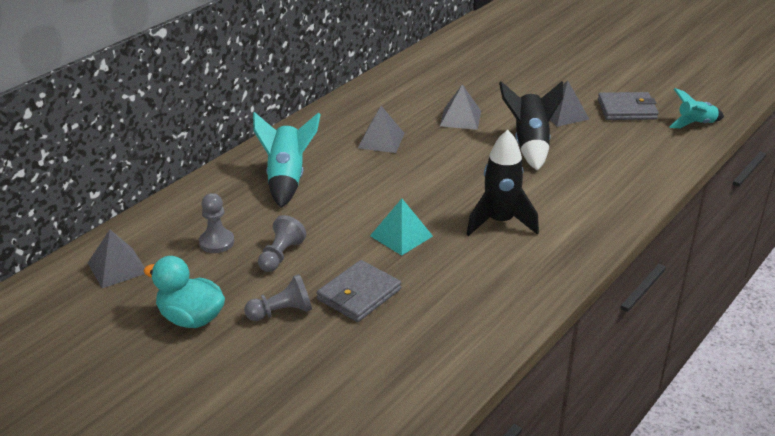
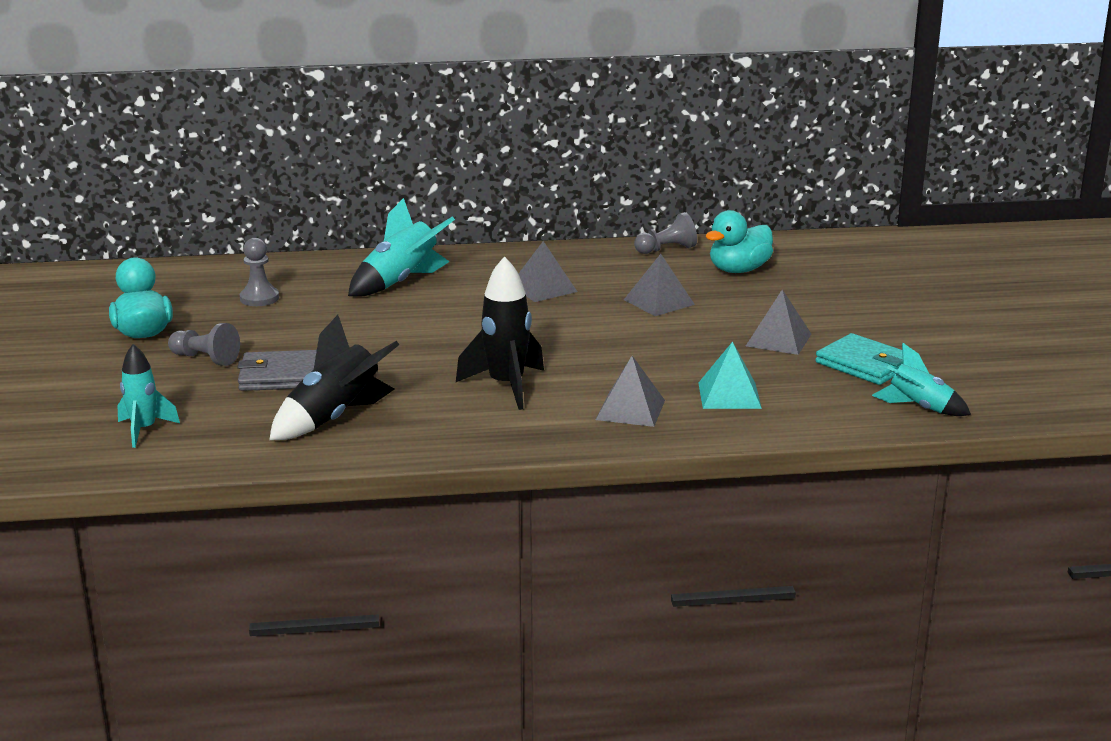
camera: 45 degrees right, 10 degrees down
grey pyramid [88,229,145,288] -> grey pyramid moved to [596,356,665,427]
grey pawn [258,215,307,272] -> grey pawn moved to [634,212,697,254]
turquoise pyramid [370,199,433,256] -> turquoise pyramid moved to [698,341,762,409]
black rocket [499,81,563,171] -> black rocket moved to [269,315,399,440]
grey wallet [598,92,658,120] -> turquoise wallet [815,333,903,385]
none -> turquoise rocket [118,344,180,448]
none -> turquoise duck [705,210,773,273]

